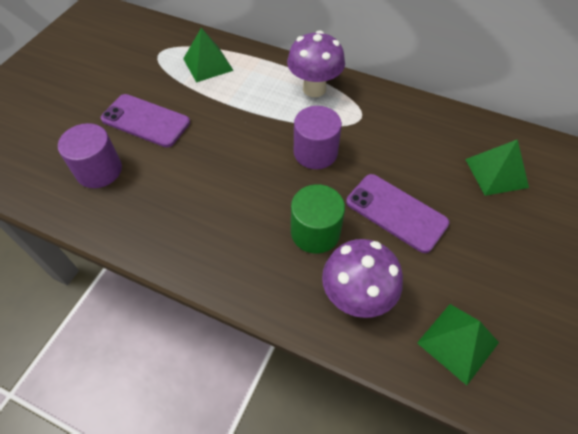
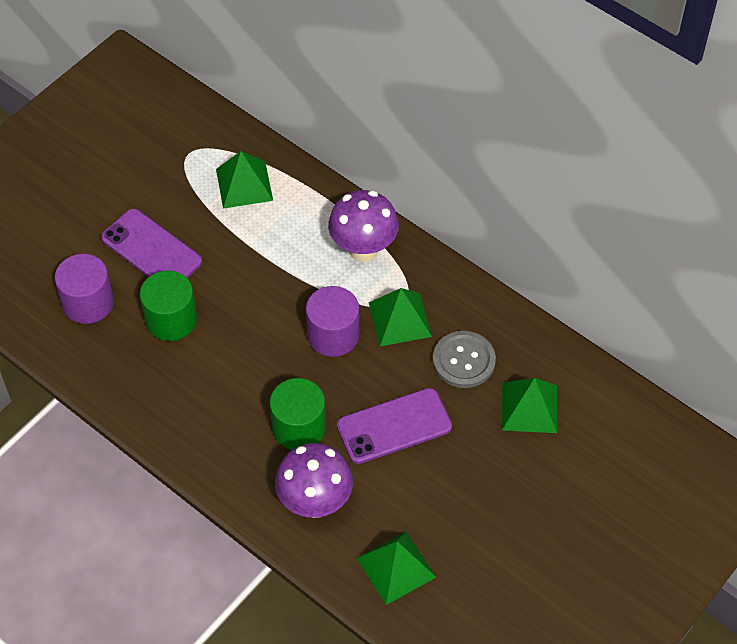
camera: 15 degrees right, 0 degrees up
purple phone [346,174,449,253] -> purple phone turned 75 degrees counterclockwise [337,388,452,464]
none -> green cylinder [140,270,197,341]
none -> green pyramid [369,288,432,346]
none -> grey button [433,331,496,388]

